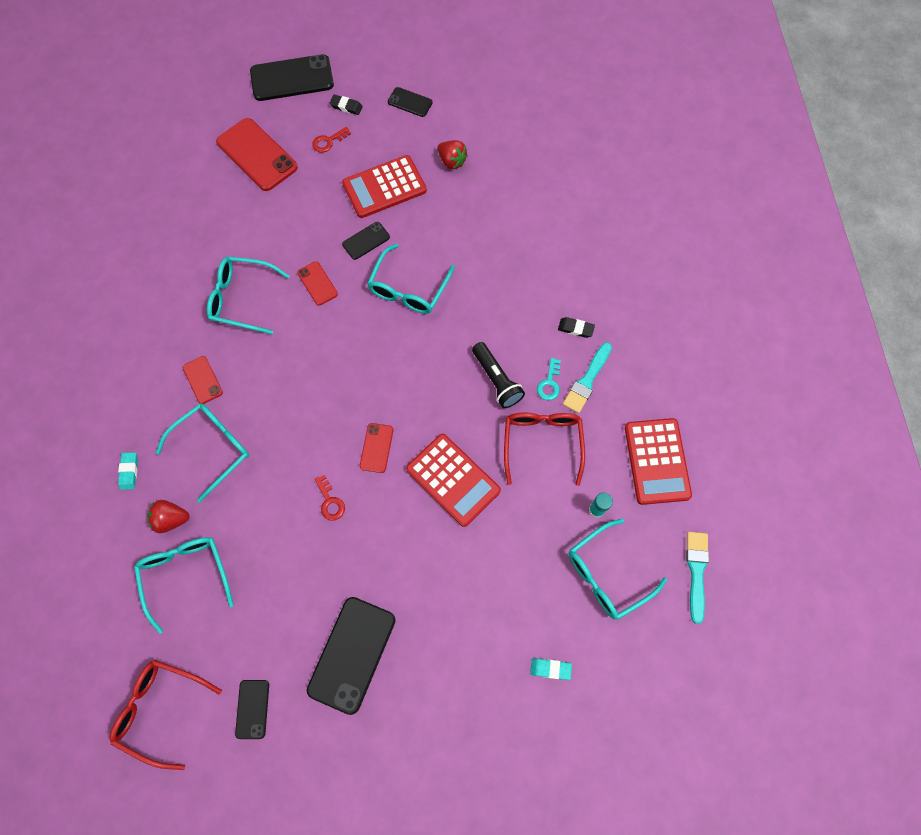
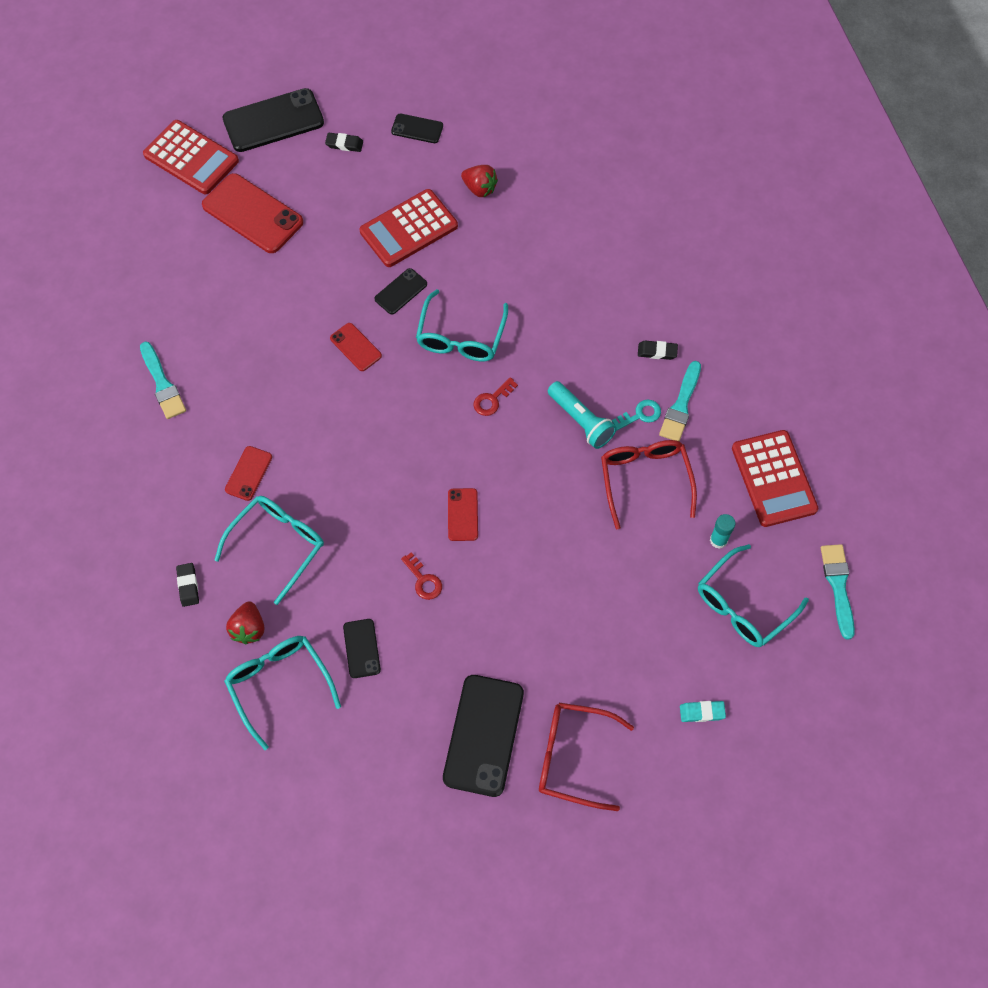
camera: 10 degrees left, 5 degrees down
red glasses [110,660,222,770] -> red glasses moved to [539,703,634,811]
turquoise eraser [118,452,138,490] -> black eraser [176,563,199,607]
red strawberry [147,500,190,533] -> red strawberry turned 75 degrees counterclockwise [226,601,264,644]
red phone [183,356,223,404] -> red phone turned 60 degrees clockwise [225,446,272,501]
turquoise glasses [207,256,289,334] -> none
black phone [235,680,269,739] -> black phone moved to [343,619,381,678]
red key [312,127,351,153] -> red key moved to [474,377,518,416]
red calculator [406,434,501,527] -> red calculator moved to [143,120,239,195]
black flashlight [472,342,525,408] -> turquoise flashlight [548,381,617,449]
turquoise key [537,358,561,400] -> turquoise key turned 120 degrees counterclockwise [612,400,661,430]
none -> turquoise brush [140,341,186,419]

